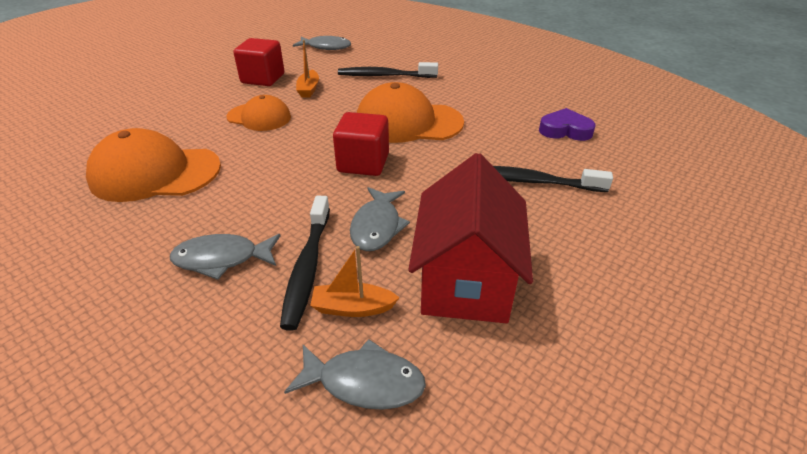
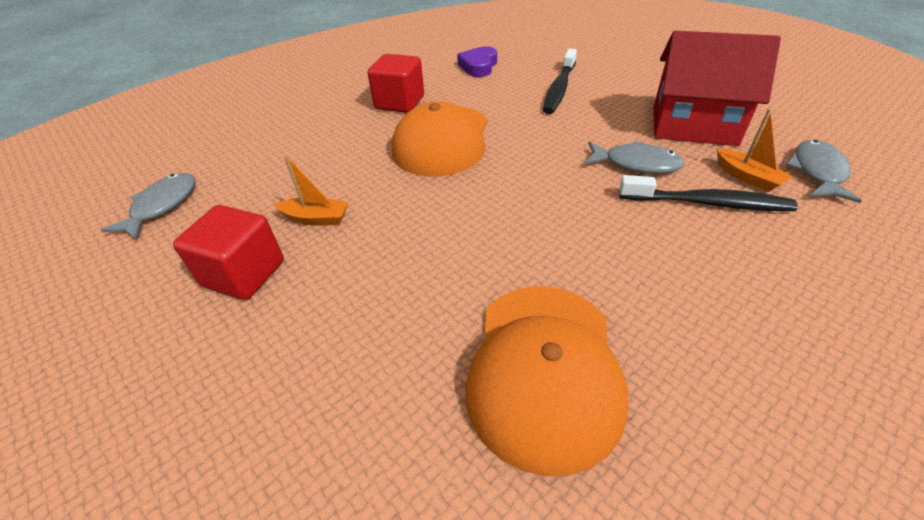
camera: 80 degrees left, 5 degrees up
grey fish [170,234,281,280] -> none
orange cap [227,95,291,131] -> none
orange boat [310,246,400,317] -> orange boat turned 45 degrees counterclockwise [717,109,792,192]
red cube [333,112,389,176] -> red cube moved to [367,54,424,113]
black toothbrush [338,62,438,78] -> none

